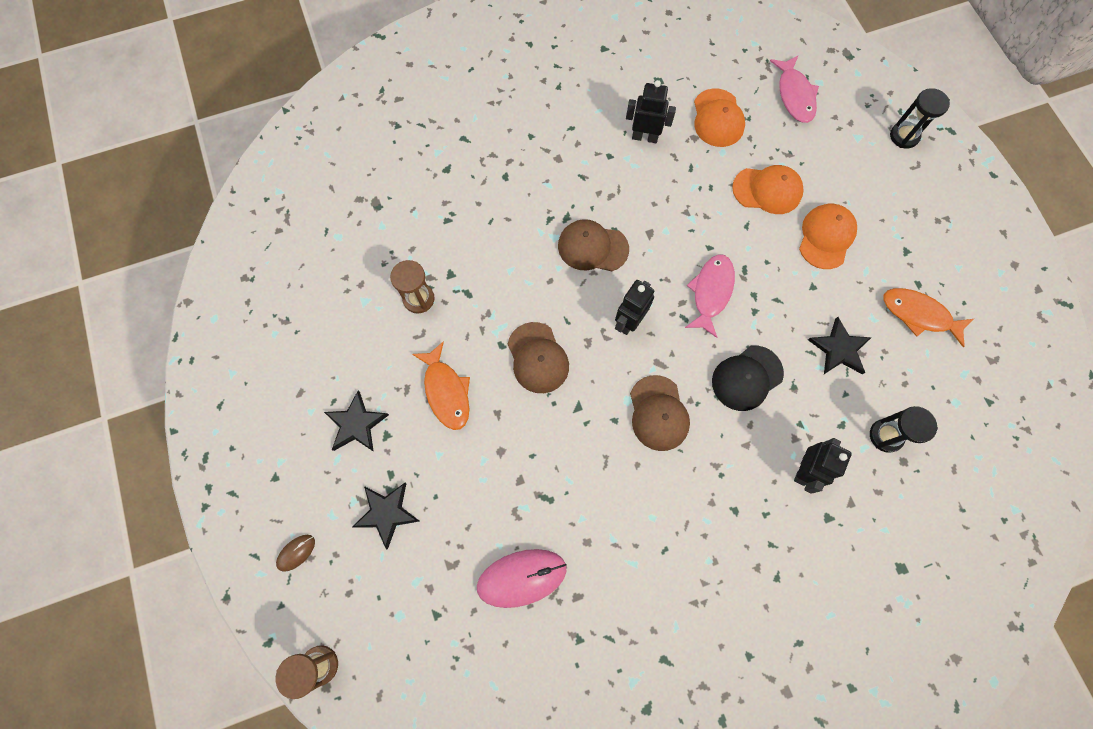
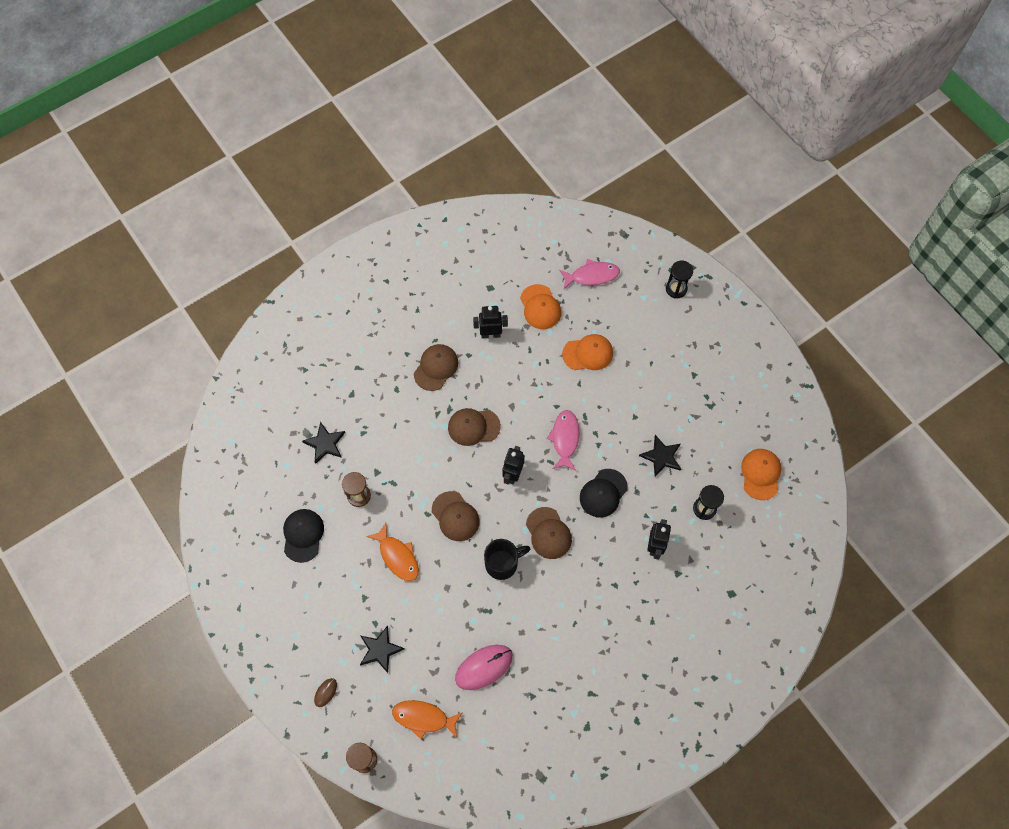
camera: 15 degrees left, 5 degrees down
black star [324,391,389,452] -> black star moved to [302,422,345,464]
pink fish [770,56,819,123] -> pink fish turned 75 degrees counterclockwise [559,259,620,289]
orange cap [799,204,857,269] -> orange cap moved to [741,449,782,500]
orange fish [883,288,973,347] -> orange fish moved to [392,700,463,739]
none -> black cap [283,509,324,563]
none -> brown cap [414,344,458,391]
none -> black mug [484,539,530,580]

